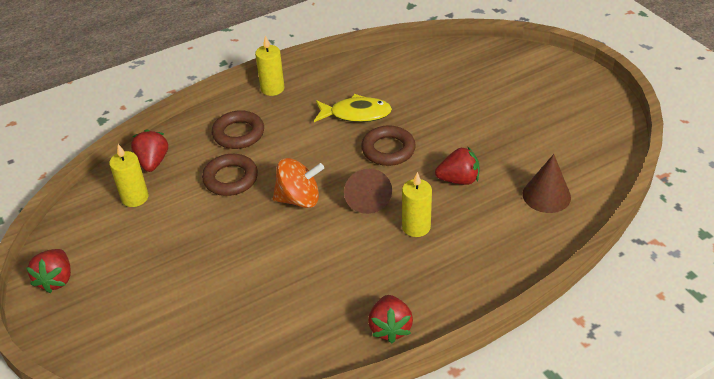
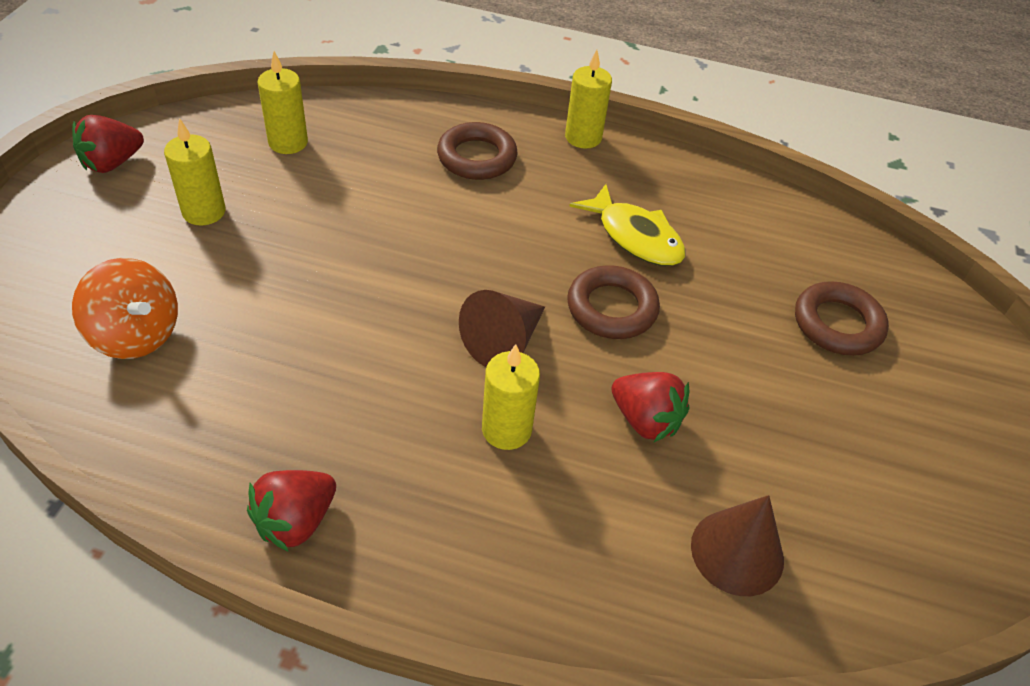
camera: 40 degrees right, 5 degrees up
red strawberry [131,129,168,172] -> none
brown ring [202,154,258,196] -> brown ring moved to [795,281,889,356]
orange spinning top [273,158,324,208] -> orange spinning top moved to [72,258,178,359]
none -> yellow candle [164,118,225,226]

